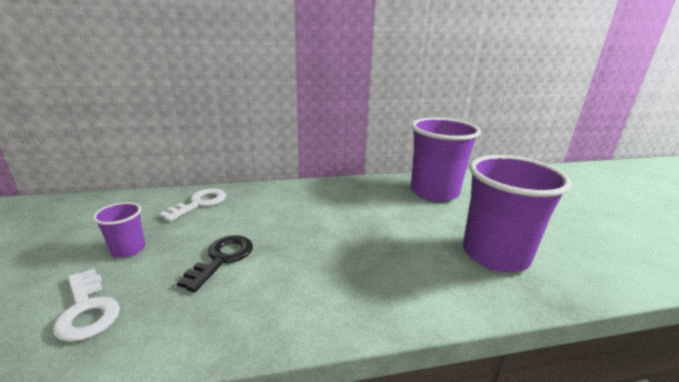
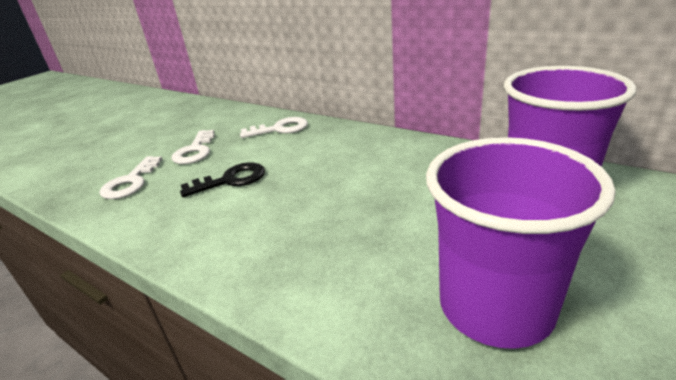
camera: 50 degrees right, 5 degrees up
purple cup [93,202,145,258] -> white key [171,130,215,164]

